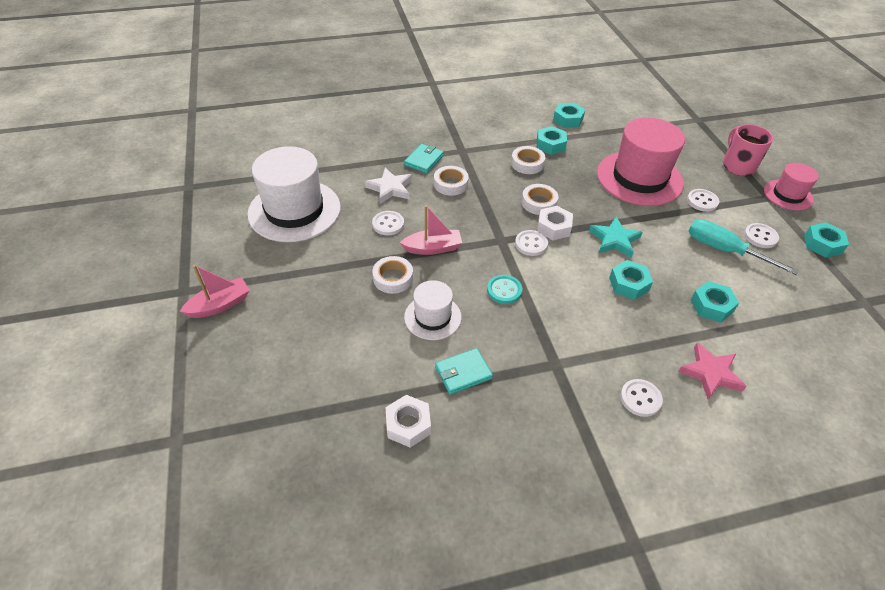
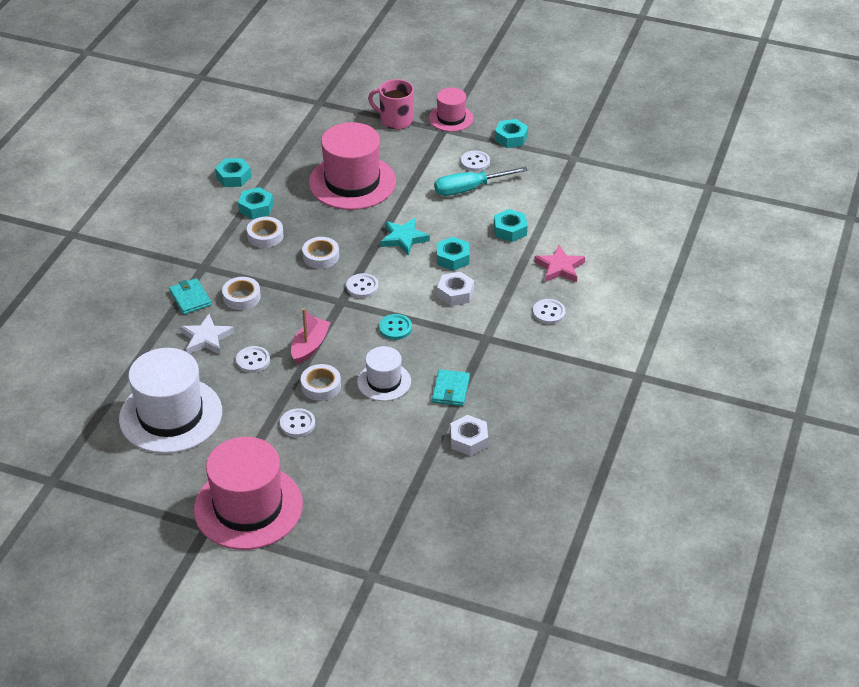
camera: 55 degrees left, 5 degrees down
pink boat [180,265,250,318] -> pink hat [194,437,303,550]
white nut [537,206,573,240] -> white nut moved to [437,272,474,306]
white button [687,189,719,212] -> white button moved to [280,408,315,437]

